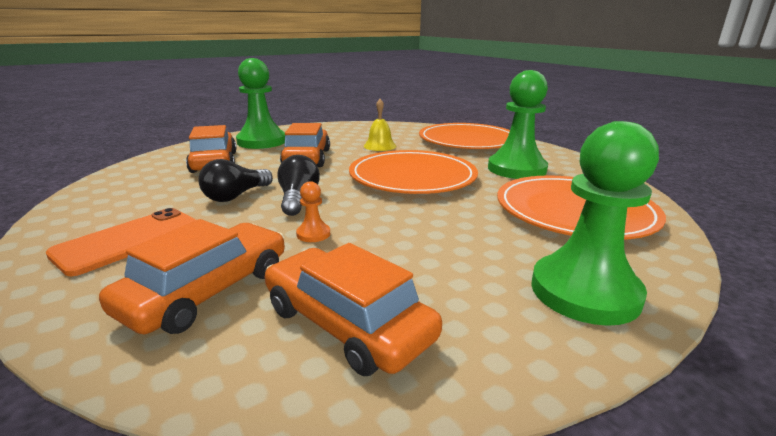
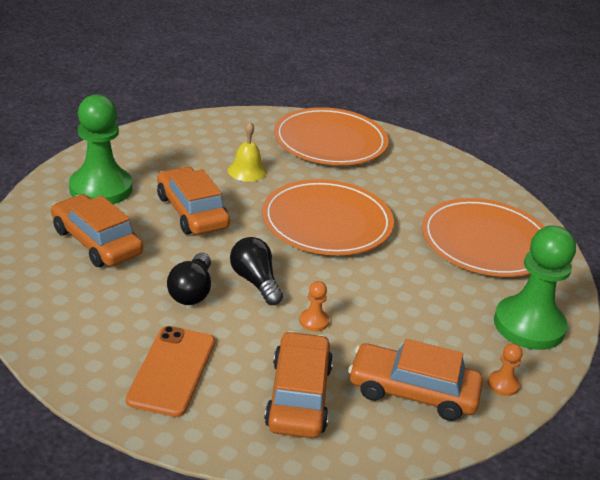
camera: 30 degrees left, 10 degrees up
green pawn [488,70,548,179] -> none
none -> orange pawn [488,343,522,396]

